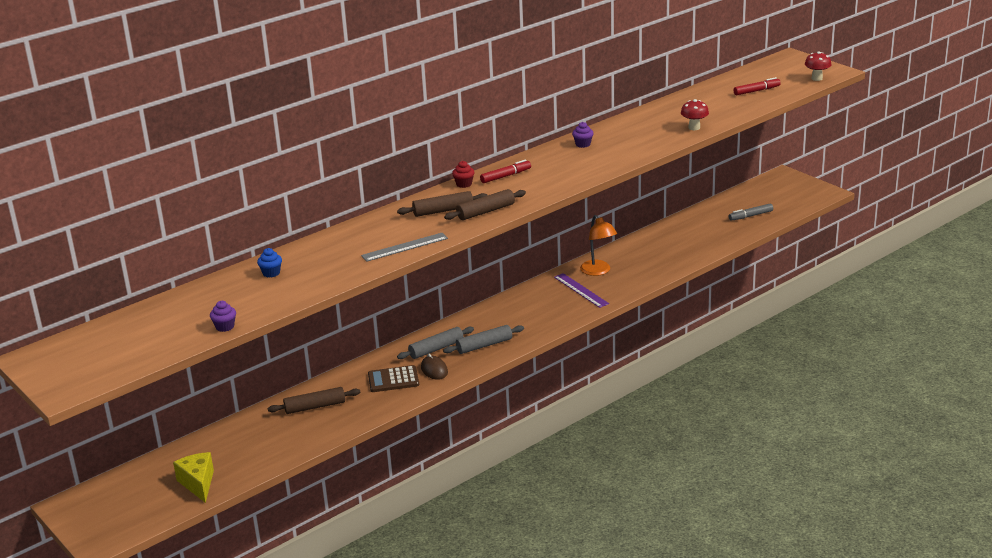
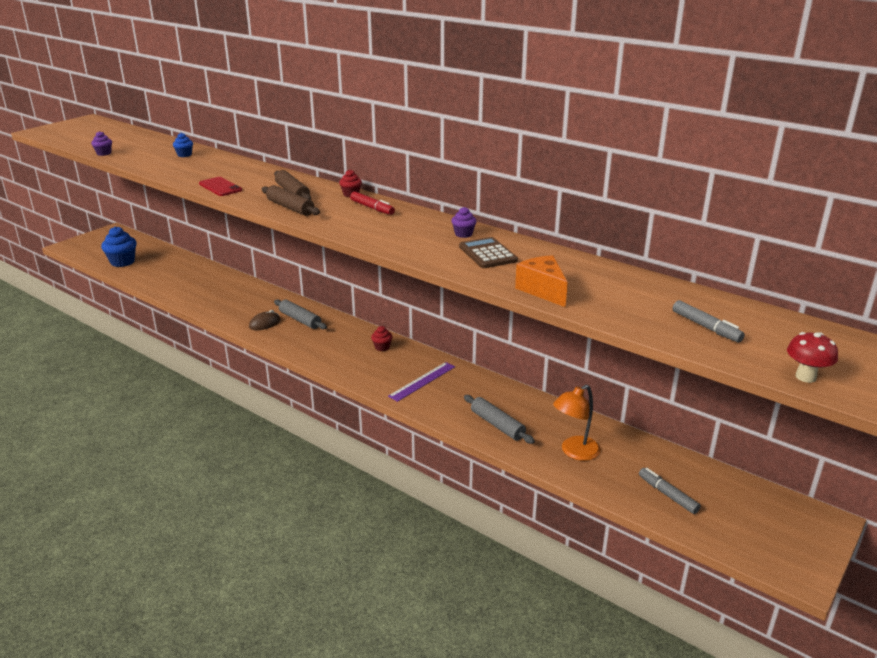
camera: 75 degrees right, 0 degrees up
yellow cheese [173,452,214,503] -> blue cupcake [101,226,137,267]
brown rolling pin [268,387,360,414] -> none
grey ruler [361,233,448,262] -> red phone [199,177,242,196]
brown calculator [368,365,419,392] -> brown calculator moved to [459,237,518,268]
grey rolling pin [443,325,524,354] -> grey rolling pin moved to [464,395,535,444]
orange lamp [580,215,617,276] -> orange lamp moved to [553,385,601,461]
red mushroom [681,99,709,130] -> orange cheese [515,255,568,307]
red marker [734,77,781,95] -> grey marker [673,300,745,342]
none -> red cupcake [371,326,392,351]

